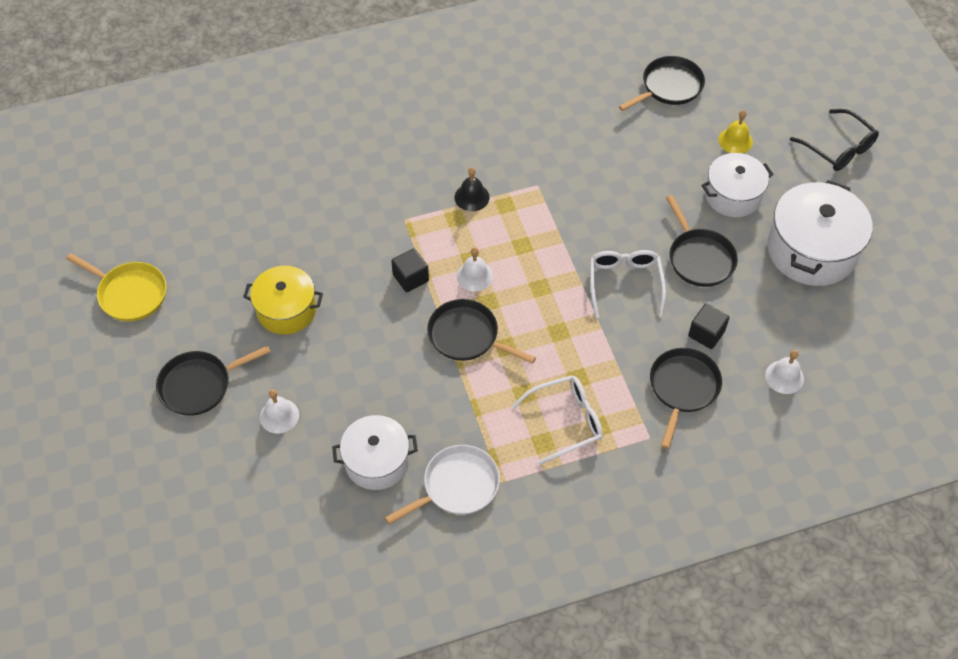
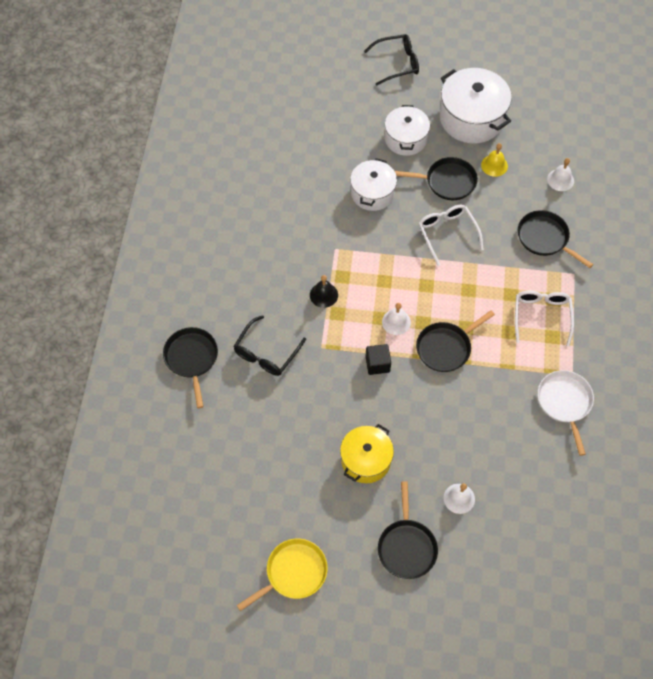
camera: 65 degrees left, 5 degrees up
white pot [332,415,418,490] -> white pot moved to [350,158,397,211]
white glasses [590,250,666,318] -> white glasses turned 45 degrees clockwise [419,205,484,266]
black pan [619,56,705,111] -> black pan moved to [163,327,218,408]
black cube [688,304,730,349] -> none
yellow bell [719,110,753,154] -> yellow bell moved to [481,143,508,177]
none -> black glasses [233,315,306,376]

